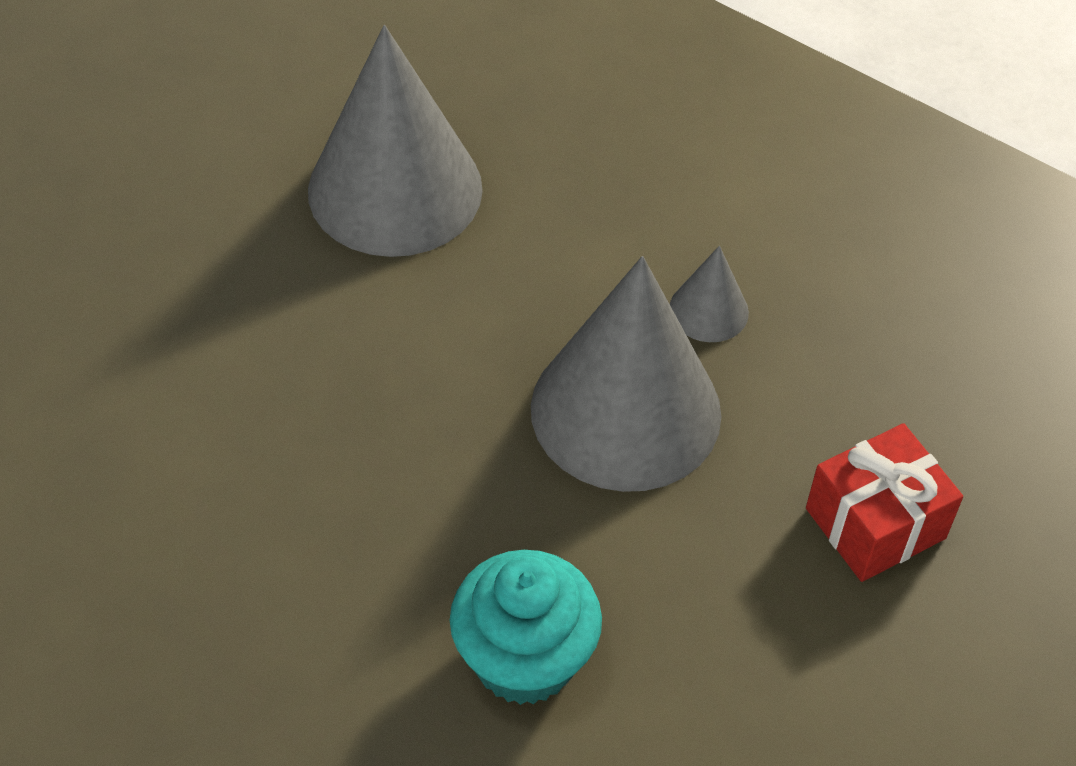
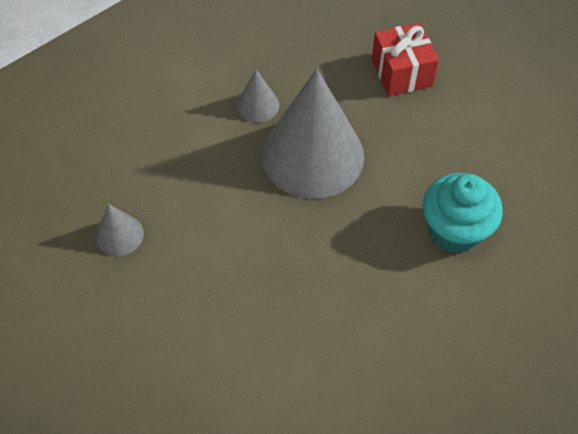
camera: 75 degrees left, 5 degrees up
grey cone [308,25,483,257] -> grey cone [96,204,144,256], size x0.44

